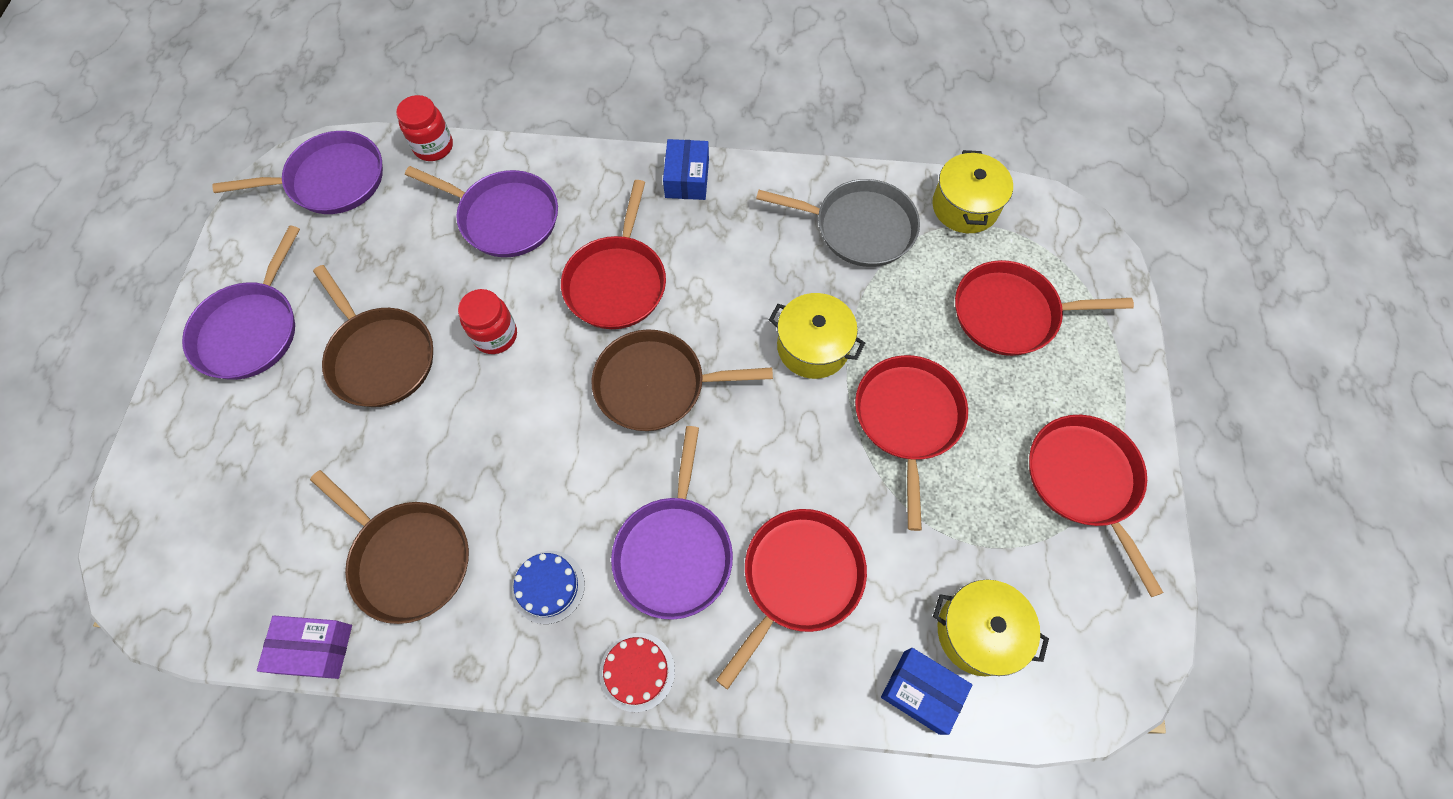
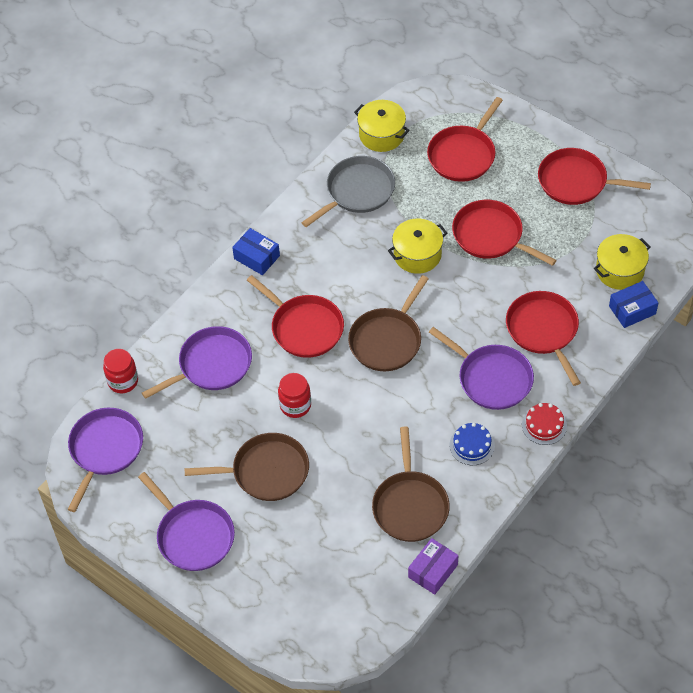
camera: 55 degrees left, 10 degrees down
brown pan [310,470,469,624] -> brown pan turned 105 degrees clockwise [372,427,450,542]

